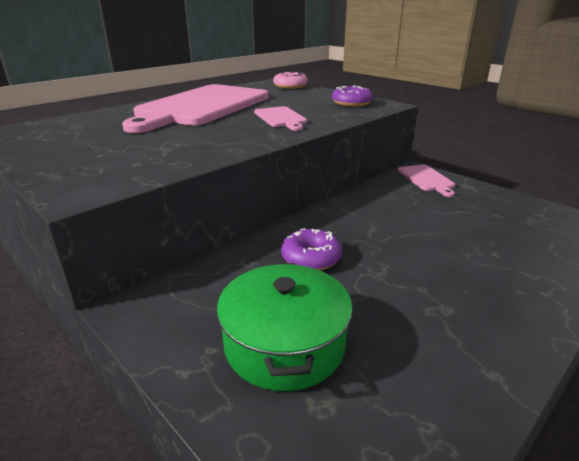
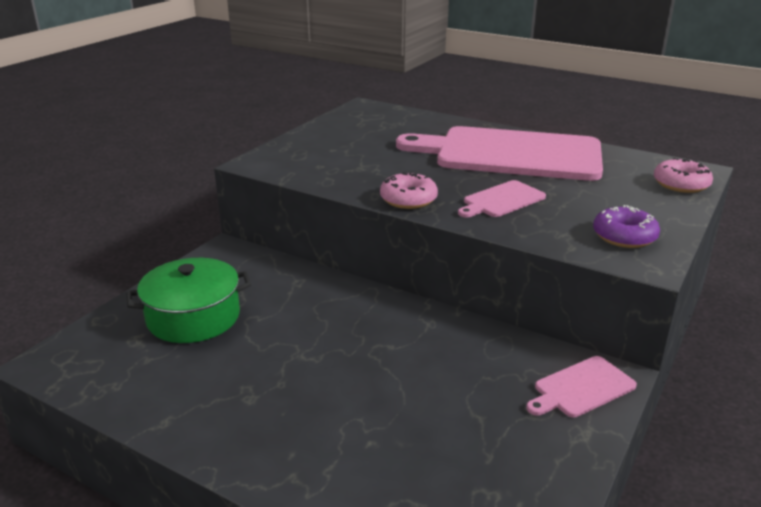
camera: 75 degrees right, 0 degrees up
purple donut [281,229,342,270] -> none
none -> pink donut [380,172,438,209]

